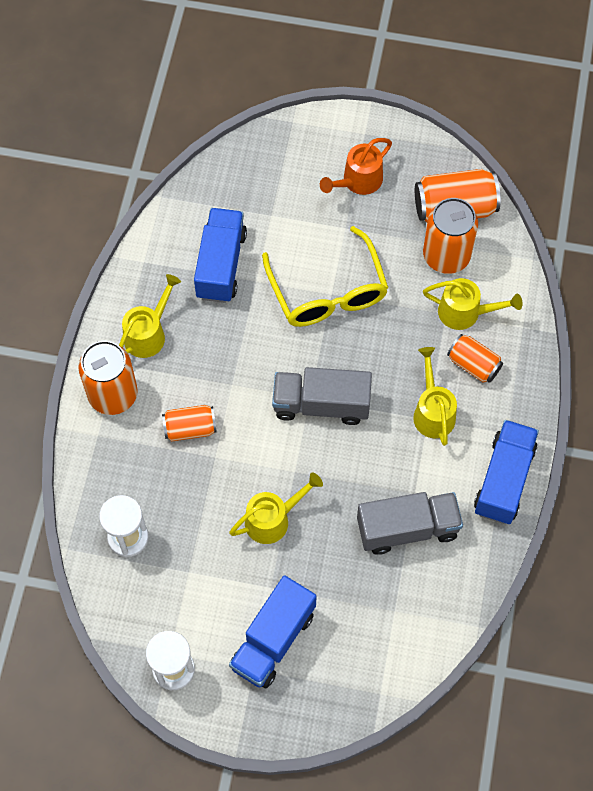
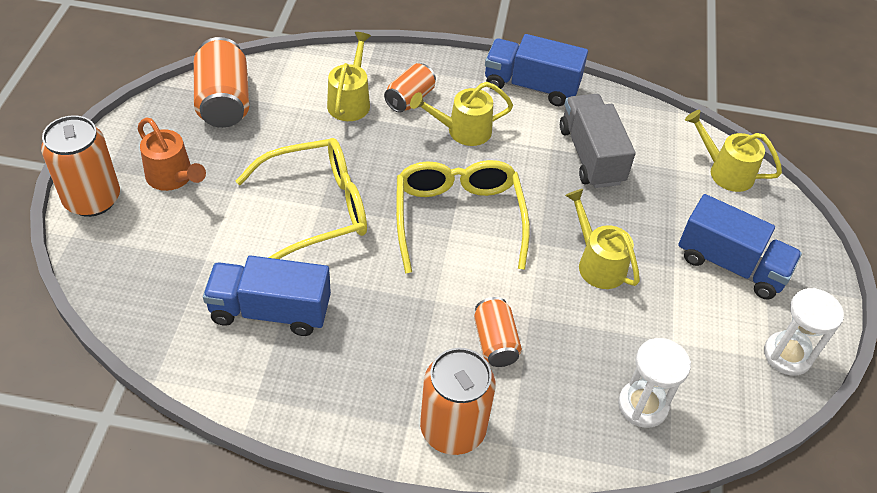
camera: 95 degrees left, 15 degrees down
yellow watering can [119,274,181,358] -> yellow watering can moved to [685,110,782,192]
grey truck [272,367,372,425] -> yellow glasses [396,160,530,273]
orange can [423,198,478,274] -> orange can moved to [41,115,120,217]

